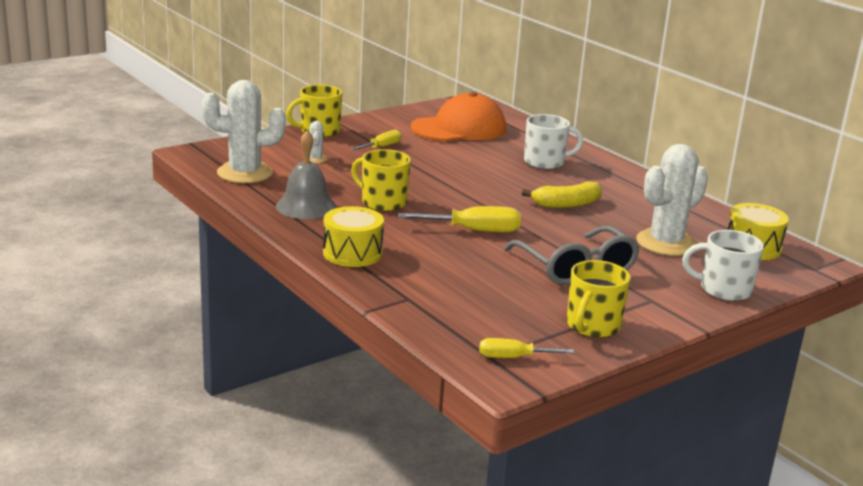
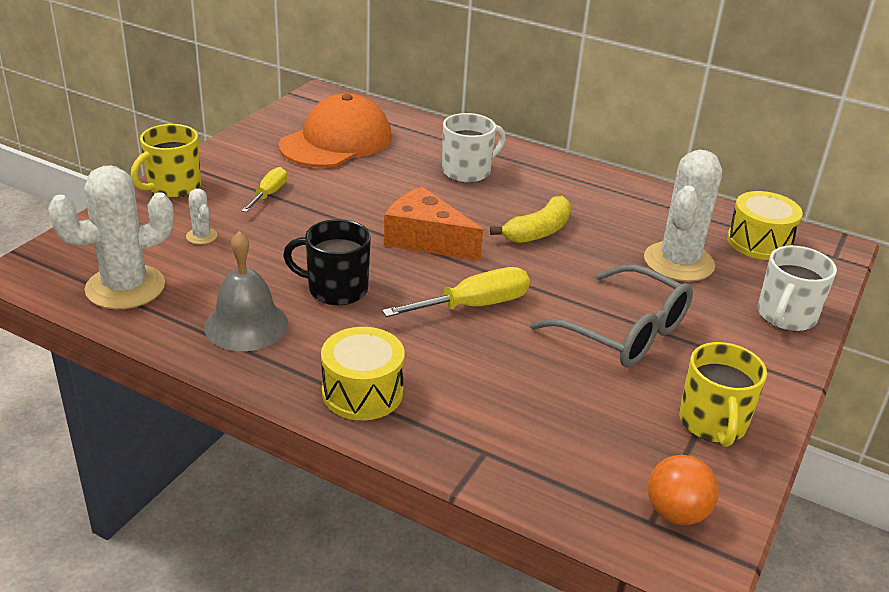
camera: 25 degrees left, 10 degrees up
yellow mug [351,149,411,211] -> black mug [283,219,371,305]
yellow screwdriver [480,338,574,358] -> orange ball [648,455,719,525]
white mug [682,230,764,301] -> white mug turned 45 degrees counterclockwise [758,245,837,331]
none -> orange cheese [384,187,483,261]

